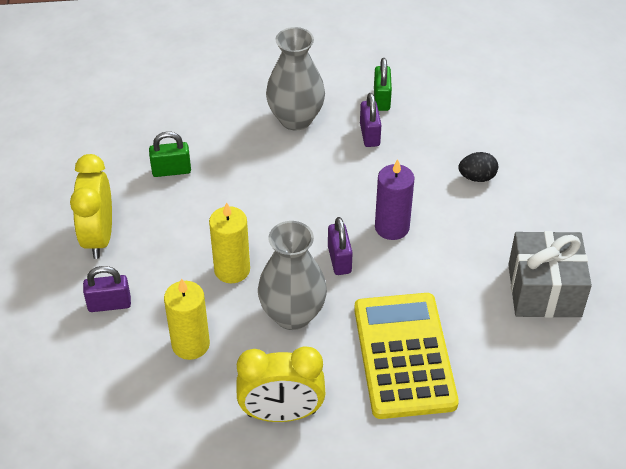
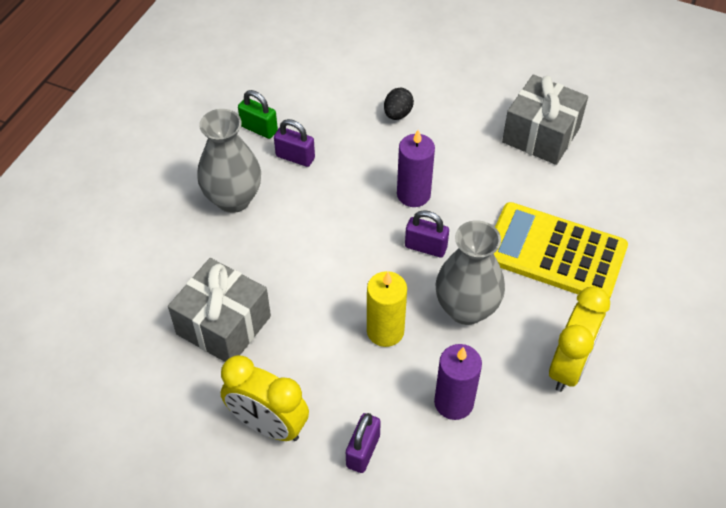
camera: 60 degrees left, 5 degrees up
green padlock [149,131,191,177] -> grey gift [168,258,271,362]
yellow candle [164,278,210,360] -> purple candle [434,344,482,420]

